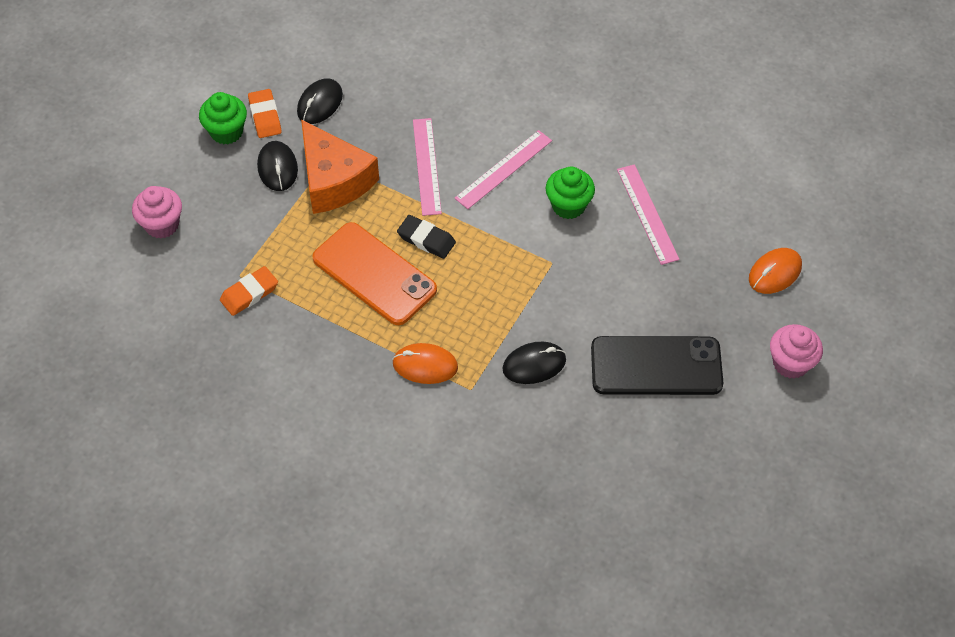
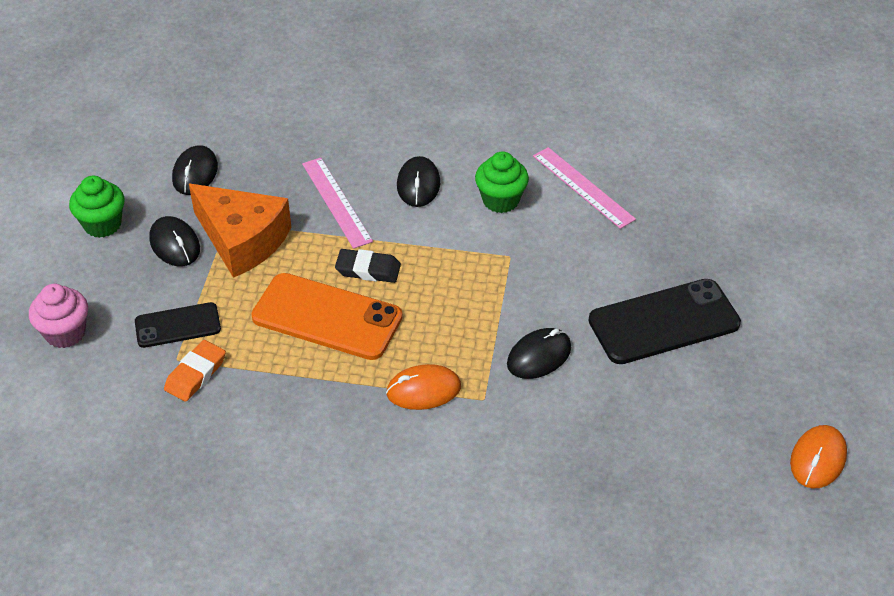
camera: 20 degrees left, 10 degrees down
orange eraser [248,89,282,138] -> none
pink ruler [455,130,552,209] -> black mouse [397,156,440,207]
orange mouse [749,248,802,294] -> orange mouse moved to [790,425,847,488]
pink cupcake [770,324,823,379] -> none
none -> black phone [135,302,221,348]

